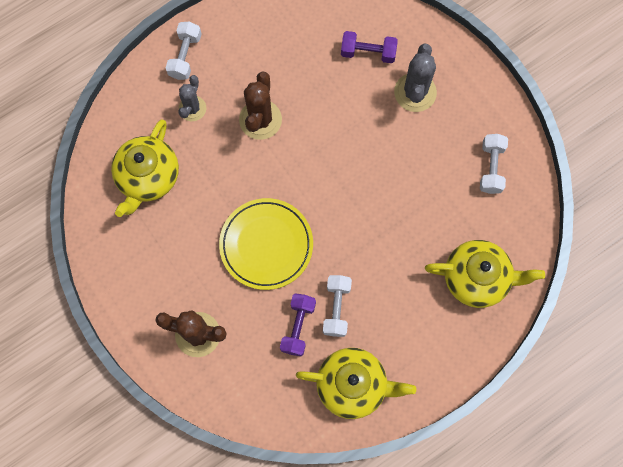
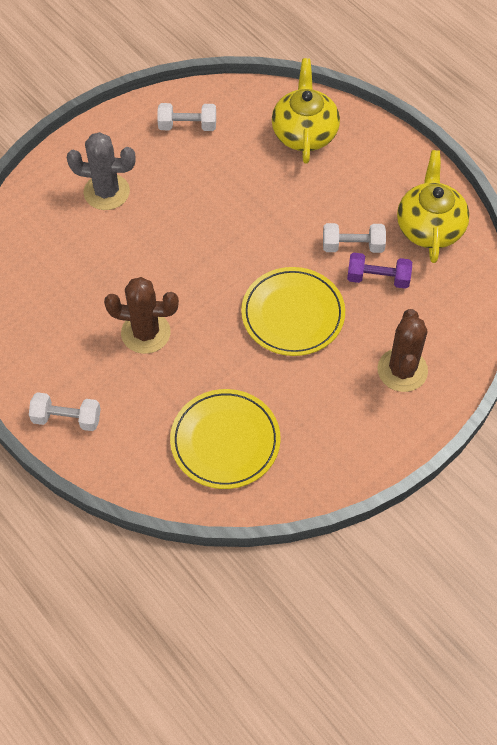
camera: 95 degrees left, 15 degrees down
yellow teapot [111,119,179,217] -> yellow plate [170,389,280,489]
grey cactus [178,75,206,121] -> none
purple dumbbell [341,31,398,63] -> none

